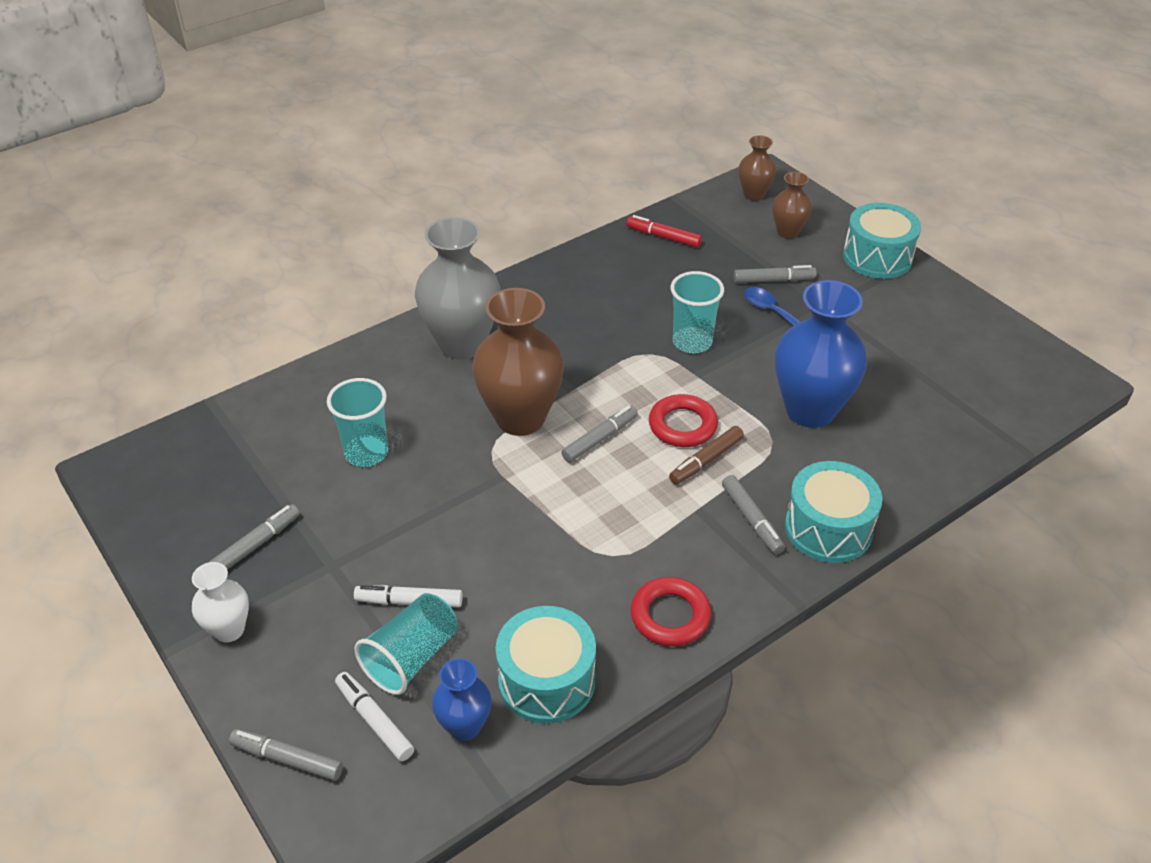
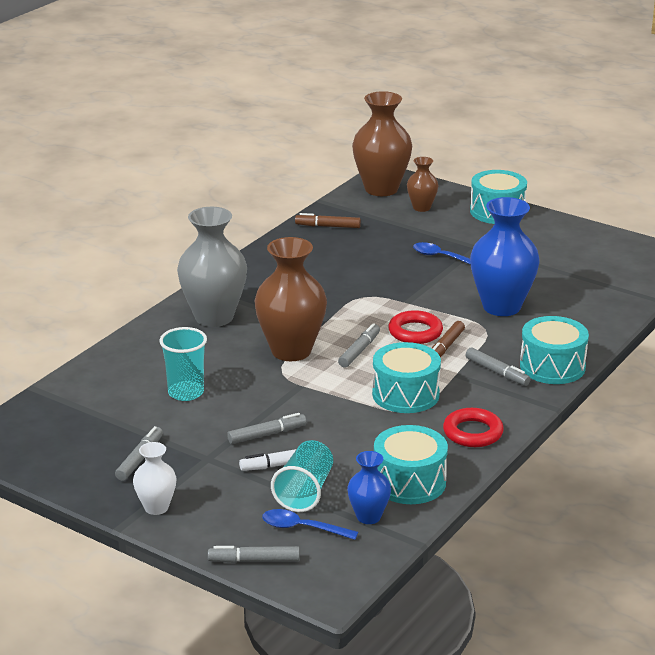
camera: 20 degrees left, 15 degrees down
white marker [335,672,414,761] -> blue spoon [262,509,358,540]
red marker [626,215,702,248] -> brown marker [295,213,361,228]
turquoise cup [671,271,724,353] -> none
grey marker [734,265,817,283] -> grey marker moved to [227,413,306,444]
brown vase [738,135,776,201] -> brown vase [352,91,412,196], size x1.93
none -> turquoise drum [372,342,441,413]

